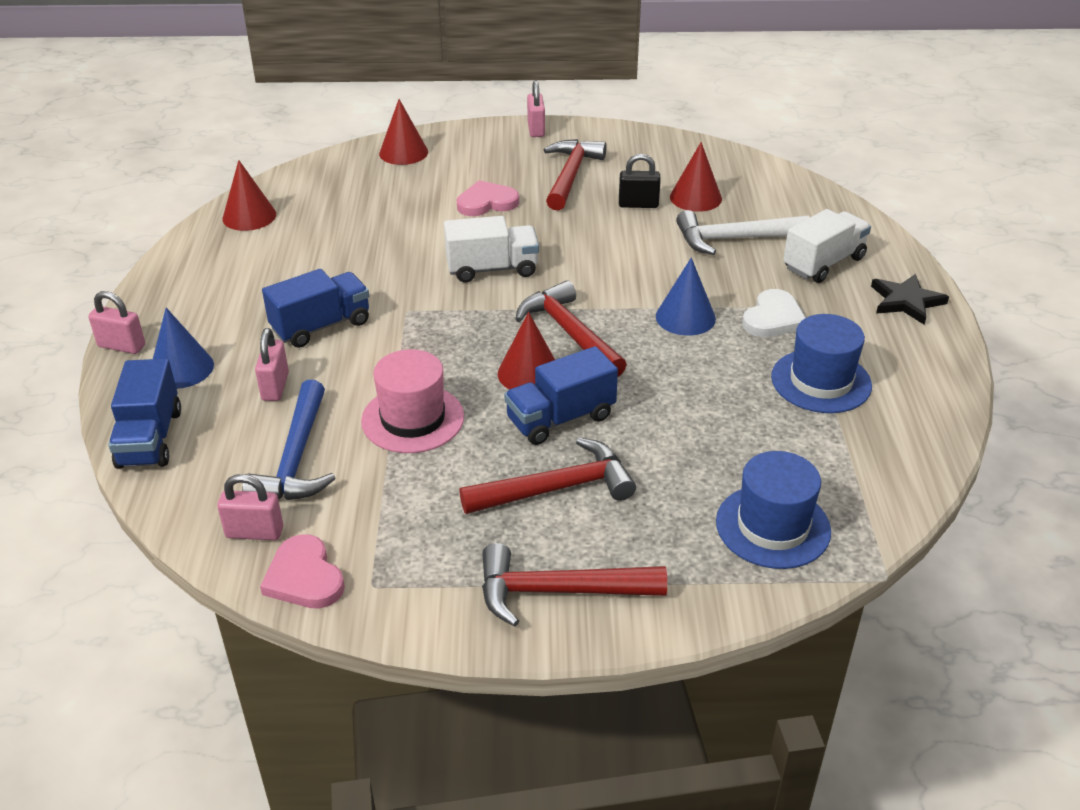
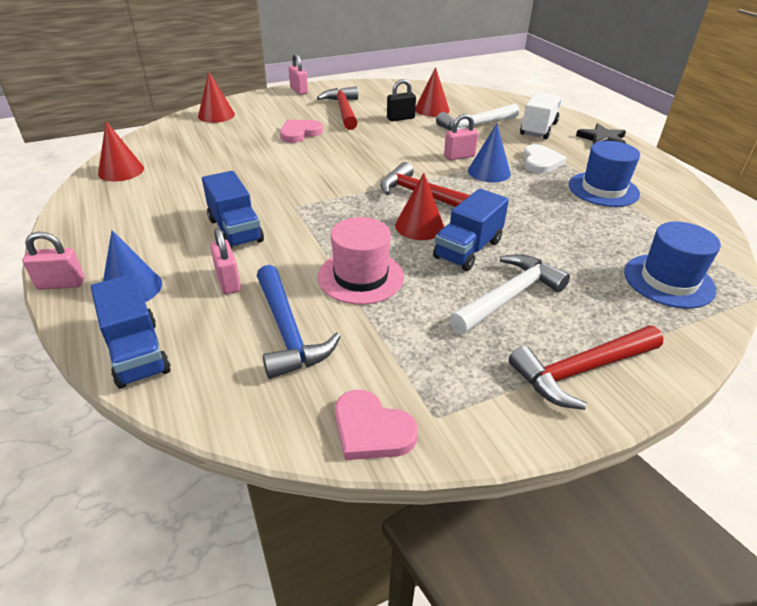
camera: 25 degrees left, 0 degrees up
pink padlock [217,474,283,540] -> pink padlock moved to [444,114,478,160]
blue truck [262,269,369,348] -> blue truck turned 120 degrees clockwise [202,171,264,250]
white truck [444,216,539,283] -> none
red hammer [459,437,636,514] -> white hammer [449,254,570,334]

